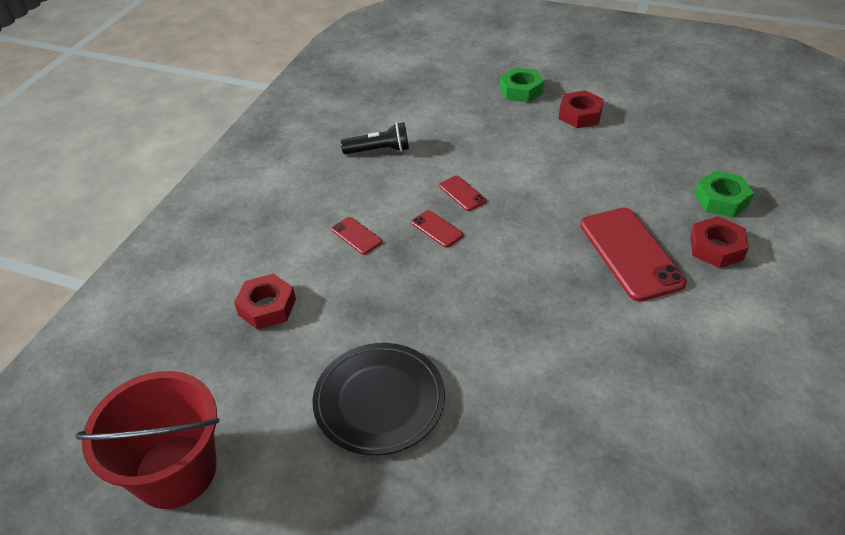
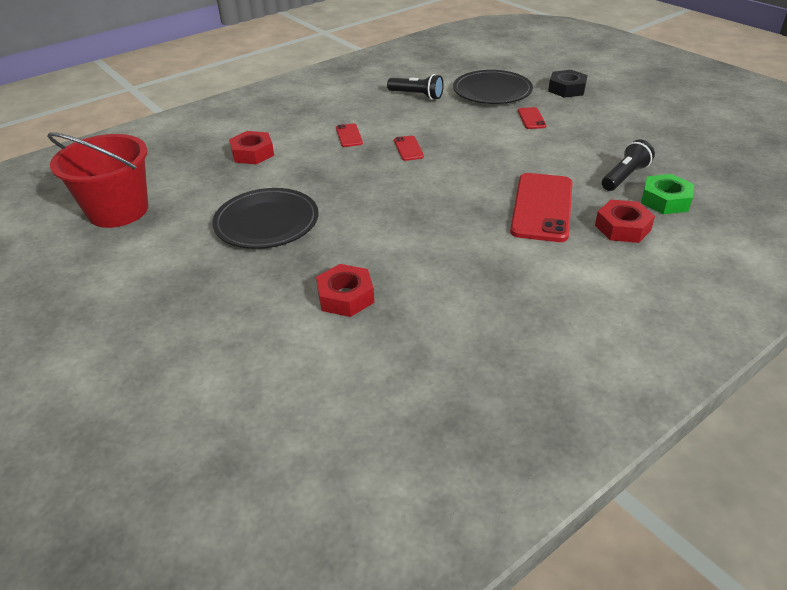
camera: 30 degrees right, 5 degrees down
red phone [439,176,486,211] -> red phone moved to [518,107,546,129]
green nut [500,67,544,103] -> black nut [548,70,588,98]
red nut [559,90,604,128] -> red nut moved to [316,264,374,317]
none -> black plate [453,70,533,104]
none -> black flashlight [602,139,655,191]

